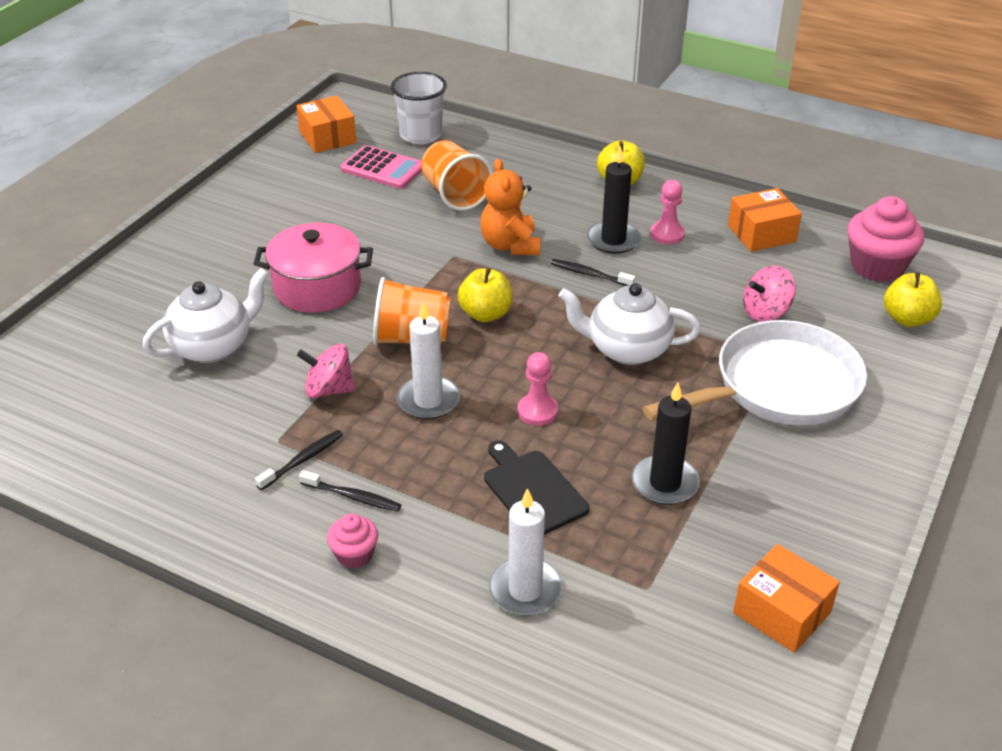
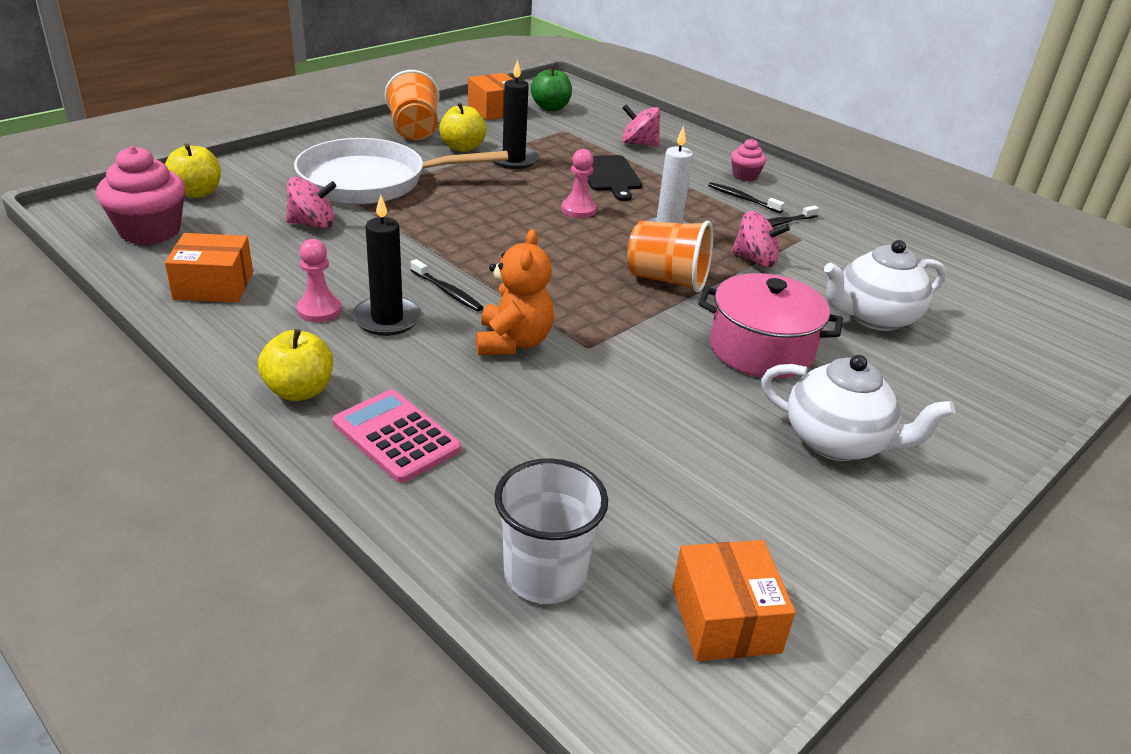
camera: 165 degrees left, 5 degrees down
pink calculator [341,145,422,189] -> pink calculator moved to [332,389,461,483]
orange cup [421,140,493,211] -> orange cup moved to [385,70,439,140]
yellow apple [458,268,513,322] -> yellow apple moved to [439,103,486,152]
white candle [489,488,563,616] -> pink spinning top [622,104,660,146]
white teapot [559,283,701,365] -> white teapot moved to [761,355,955,461]
none -> green apple [531,66,572,111]

